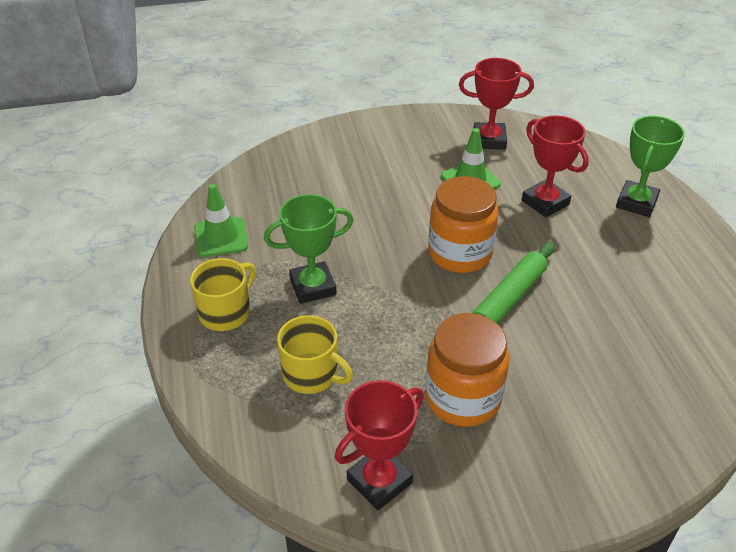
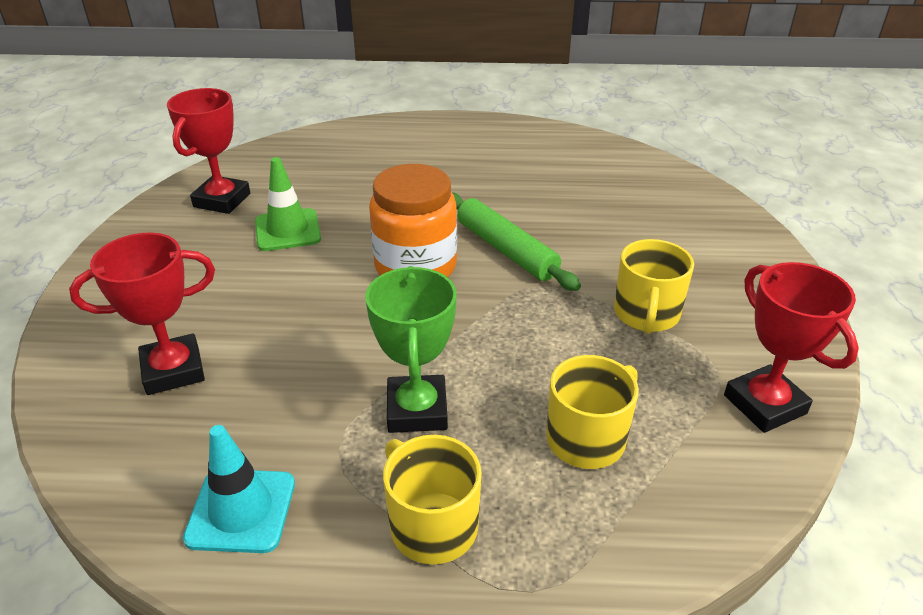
camera: 75 degrees left, 5 degrees down
green traffic cone [194,184,248,257] -> turquoise traffic cone [183,425,295,553]
orange jar [425,313,509,427] -> yellow mug [614,239,694,334]
red trophy [522,115,589,217] -> red trophy moved to [69,233,215,395]
green trophy [616,116,685,217] -> none

